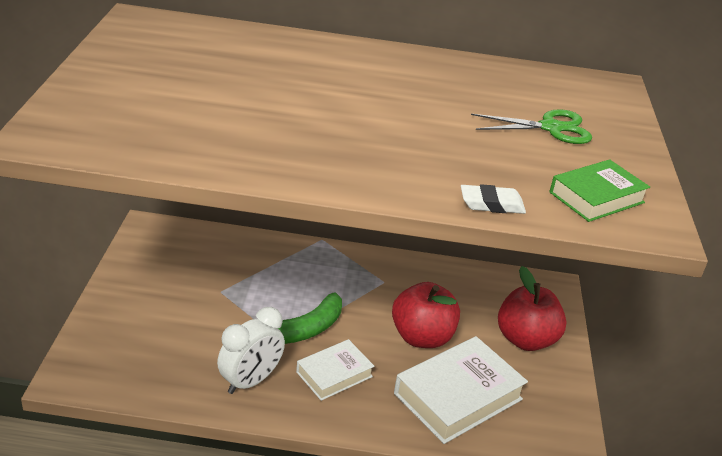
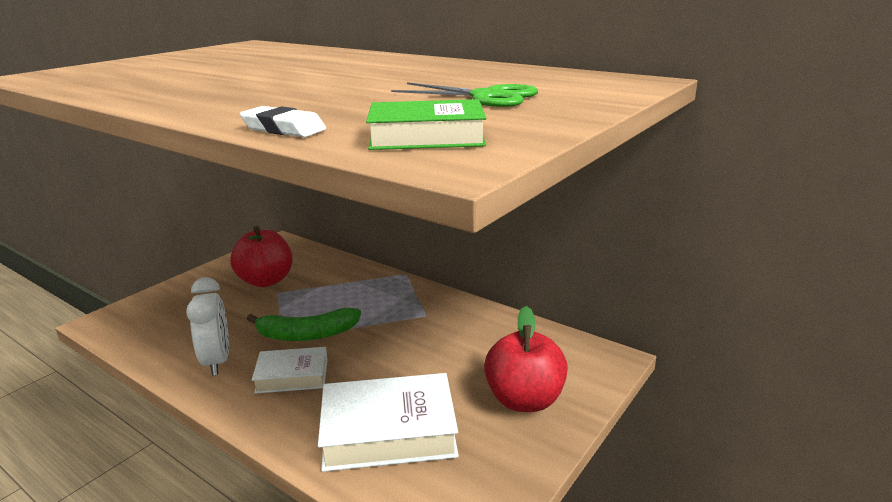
camera: 35 degrees right, 10 degrees down
white clock [217,307,285,394] -> white clock turned 90 degrees counterclockwise [186,277,229,376]
red apple [392,282,460,348] -> red apple moved to [230,226,293,287]

